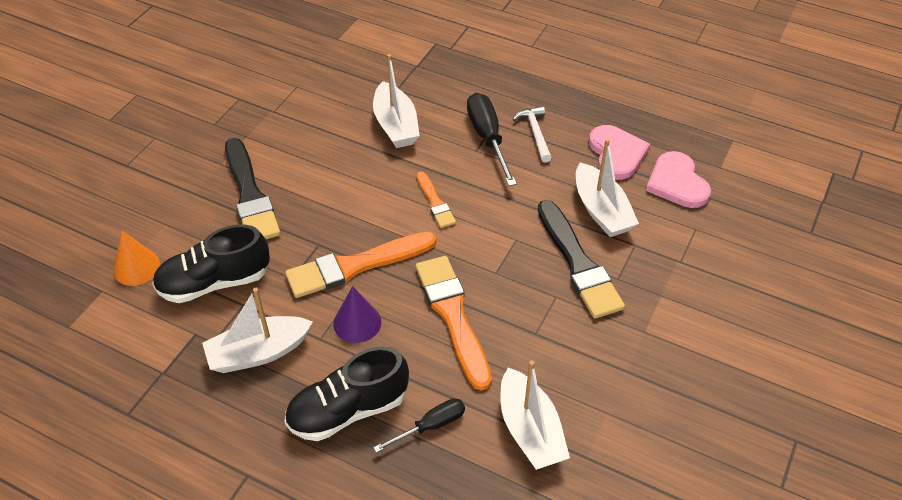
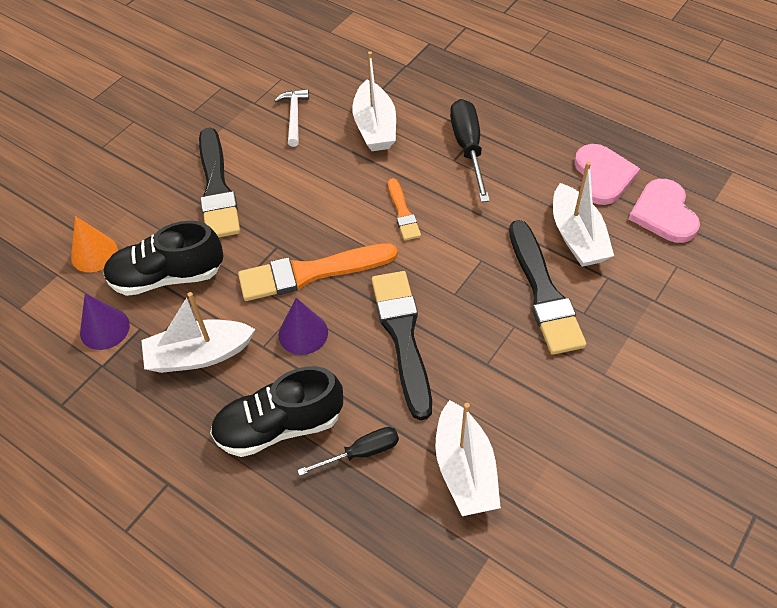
camera: 10 degrees right, 5 degrees up
orange brush [416,256,492,391] -> black brush [372,271,432,420]
white hammer [513,106,552,163] -> white hammer moved to [274,89,309,147]
none -> purple cone [80,293,130,350]

